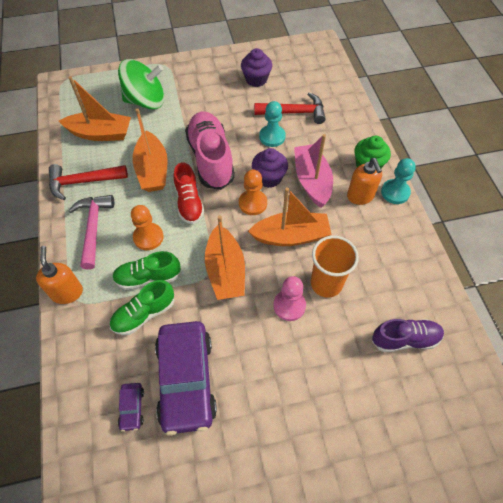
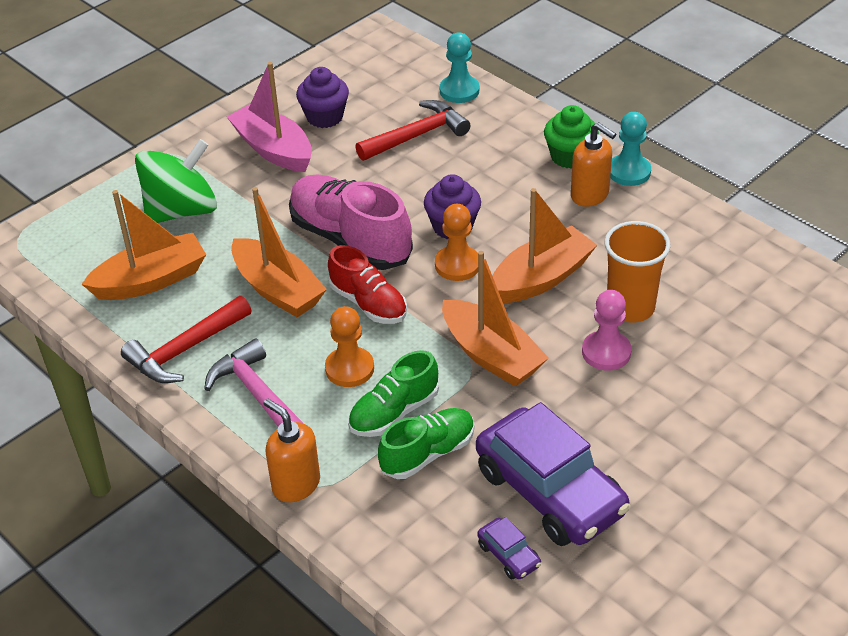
camera: 30 degrees left, 15 degrees down
green shoe [110,280,174,335] -> green shoe turned 150 degrees counterclockwise [378,408,475,479]
turquoise pawn [259,101,286,147] -> turquoise pawn moved to [440,32,479,103]
pink boat [294,134,333,208] -> pink boat moved to [227,62,312,172]
purple shoe [372,319,444,352] -> none

